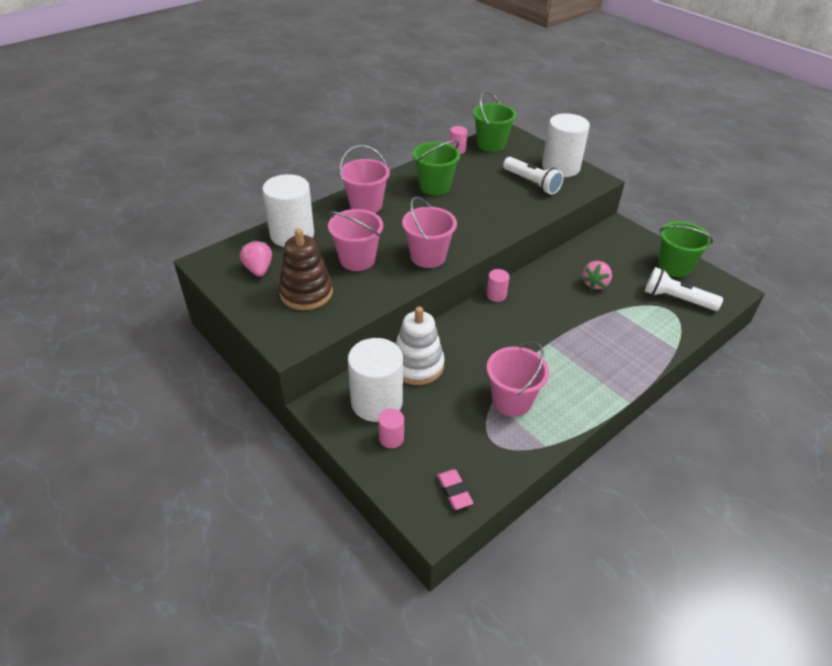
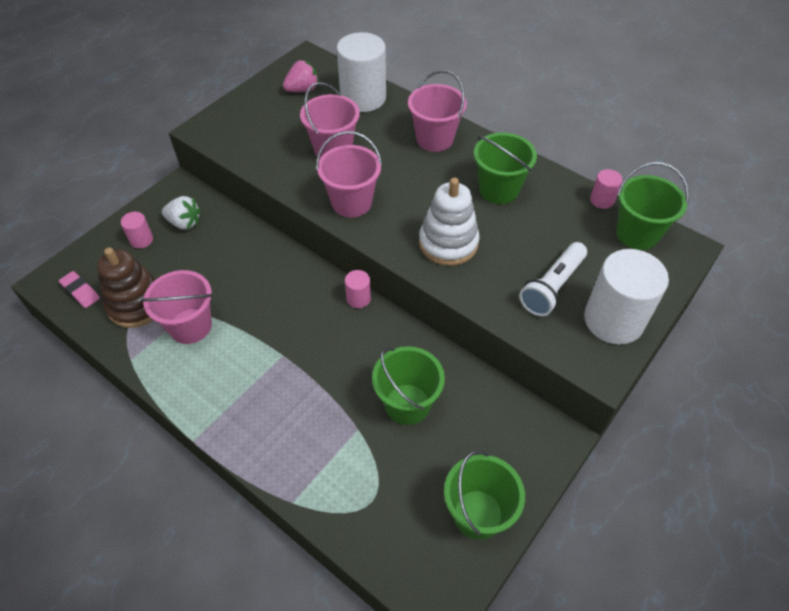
camera: 80 degrees right, 10 degrees up
brown stacking toy [278,228,333,310] -> brown stacking toy moved to [97,247,156,328]
white cylinder [348,338,403,422] -> white strawberry [162,196,201,230]
white stacking toy [395,307,445,385] -> white stacking toy moved to [419,178,480,266]
pink eraser [437,469,473,510] -> pink eraser turned 75 degrees clockwise [59,271,100,308]
pink strawberry [581,261,612,290] -> green bucket [372,346,445,425]
white flashlight [645,267,723,311] -> none

